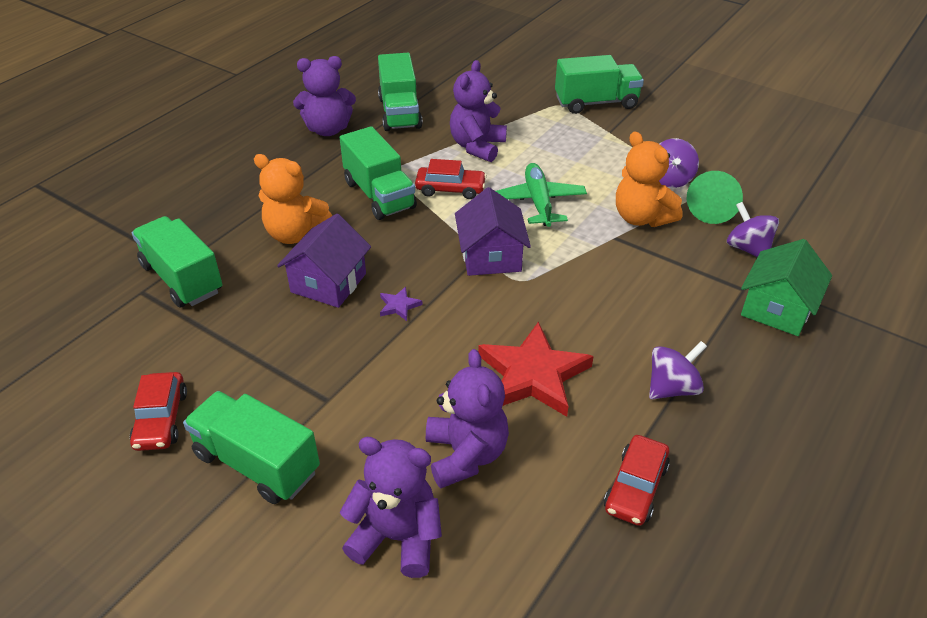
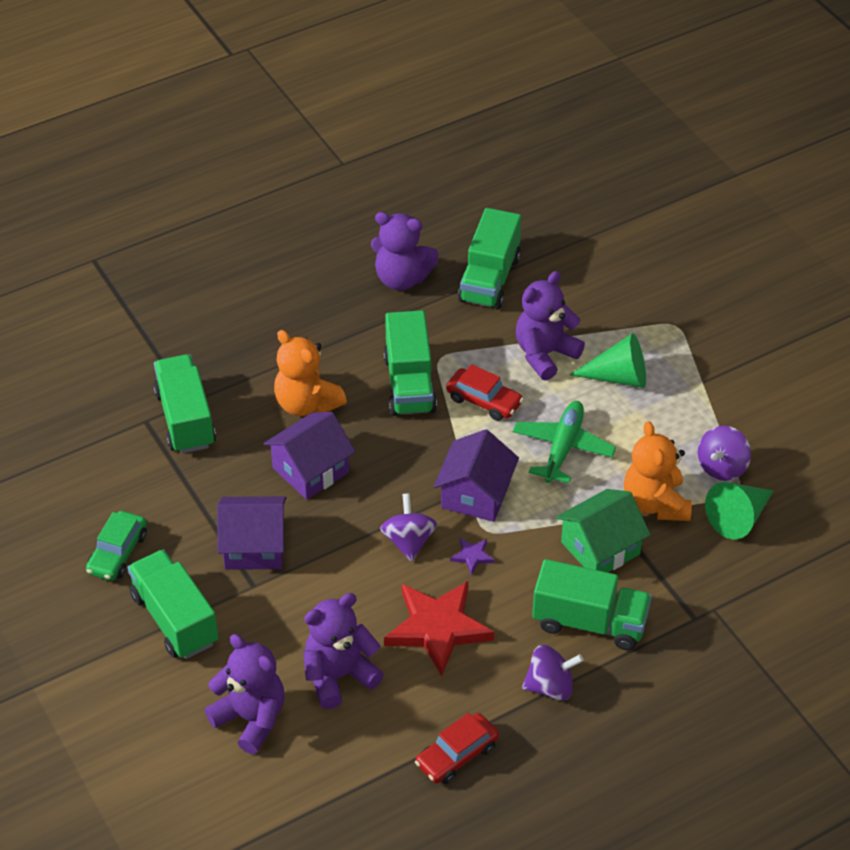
camera: 25 degrees right, 5 degrees up
red car [130,372,187,451] -> green car [86,511,147,581]
purple star [380,287,422,321] -> purple star moved to [450,538,495,575]
purple teddy bear [426,349,509,488] -> purple teddy bear turned 135 degrees counterclockwise [303,593,384,709]
green truck [555,55,644,114] -> green truck moved to [532,559,652,650]
purple spinning top [727,202,779,257] -> purple spinning top moved to [380,493,437,562]
green house [741,239,832,336] -> green house moved to [556,489,650,573]
none -> purple house [217,496,286,570]
none -> green cone [570,333,646,388]

